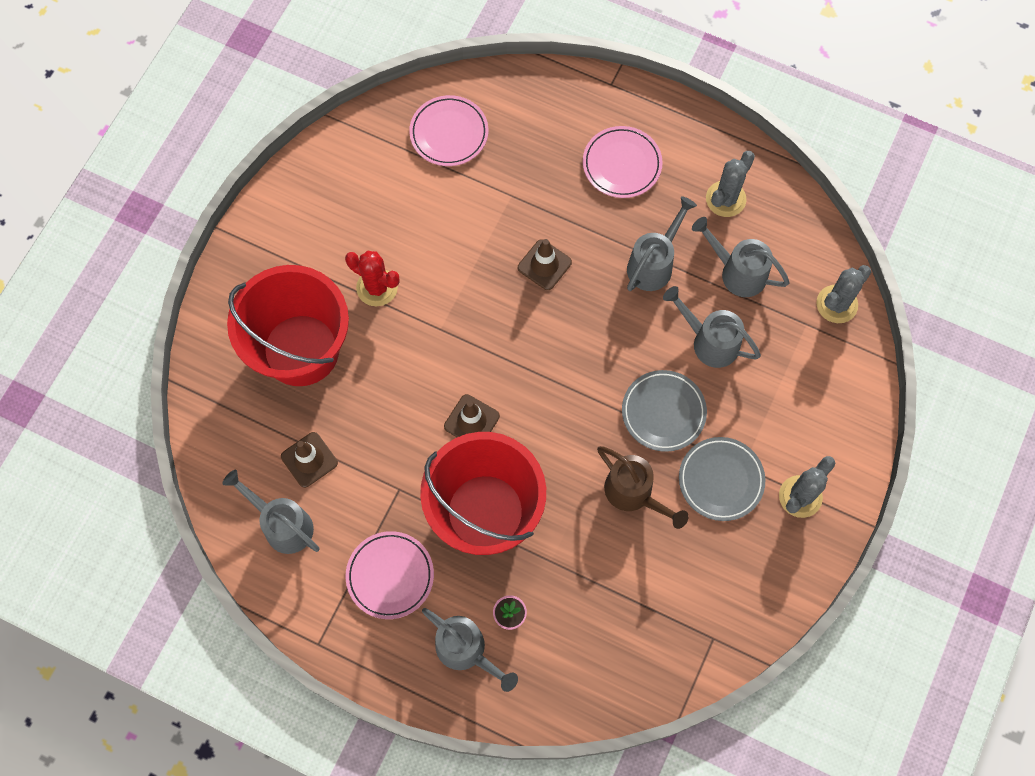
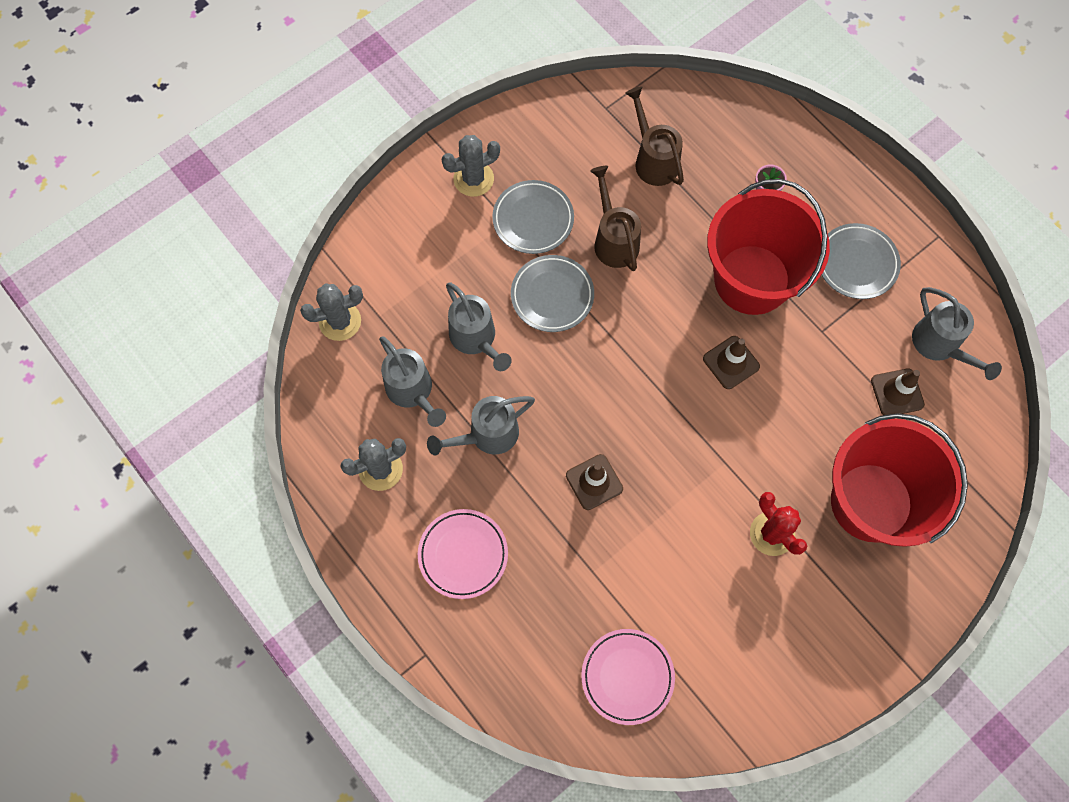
camera: 155 degrees left, 0 degrees up
pink plate [346,531,434,619] -> grey plate [822,223,901,299]
grey watering can [422,608,518,692] -> none
none -> brown watering can [625,86,684,186]

